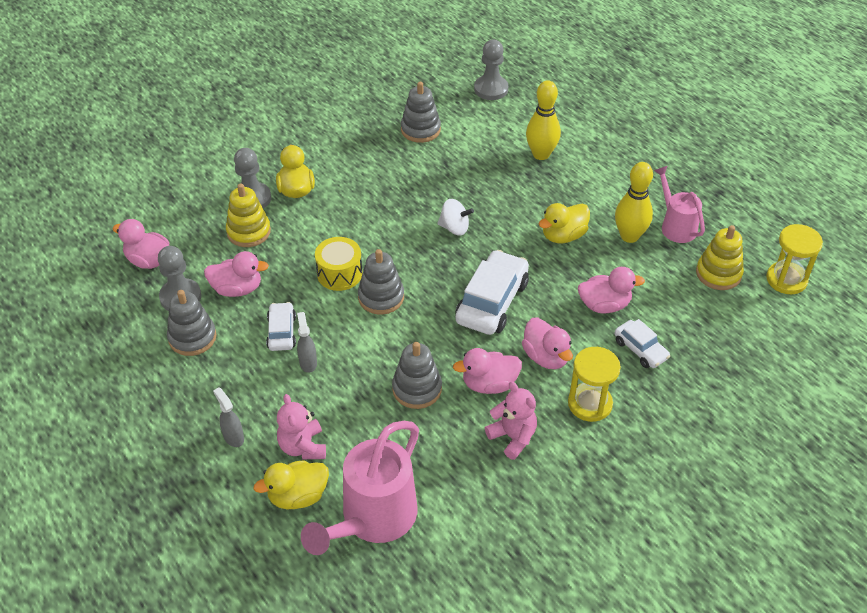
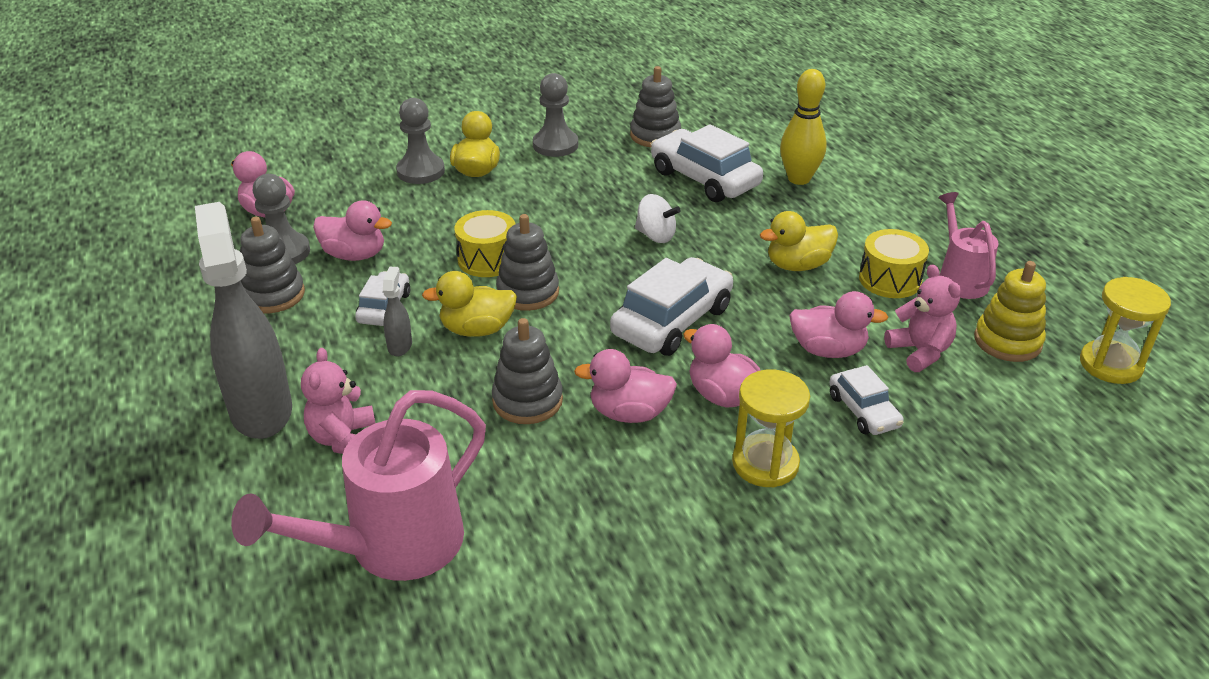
camera: 15 degrees right, 10 degrees down
grey spray bottle [213,387,244,447] -> grey spray bottle [195,202,292,439], size x2.39
yellow stacking toy [226,183,271,247] -> none
yellow duck [254,460,329,509] -> yellow duck moved to [422,271,517,337]
grey pawn [474,40,508,100] -> grey pawn moved to [533,73,578,157]
pink teddy bear [485,382,537,460] -> pink teddy bear moved to [884,264,961,372]
pink duck [522,318,573,369] -> pink duck turned 150 degrees clockwise [683,324,761,408]
yellow bowling pin [615,162,653,243] -> yellow drum [859,229,929,298]
none -> white car [651,124,763,202]

